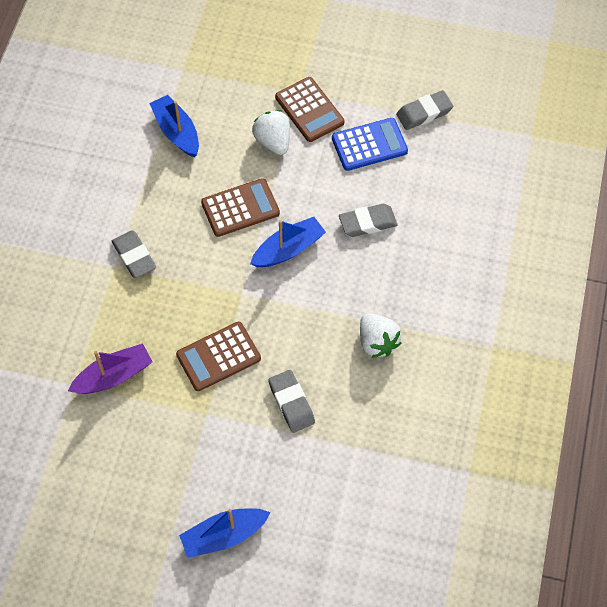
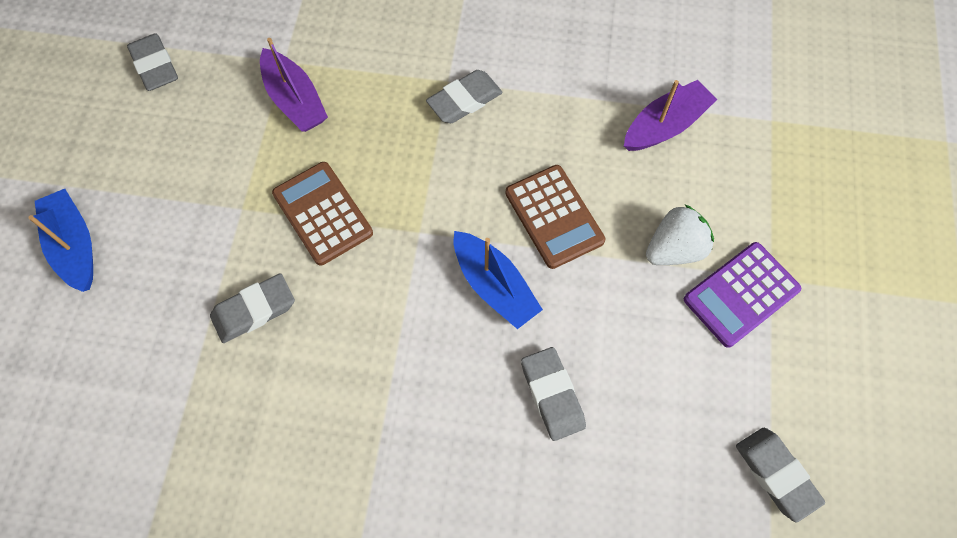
camera: 85 degrees right, 5 degrees up
blue boat [149,95,199,157] -> purple boat [624,80,717,151]
brown calculator [275,77,344,142] -> purple calculator [684,242,801,348]
blue calculator [332,118,408,171] -> none
white strawberry [360,313,401,358] -> none
none -> grey eraser [127,33,178,91]

